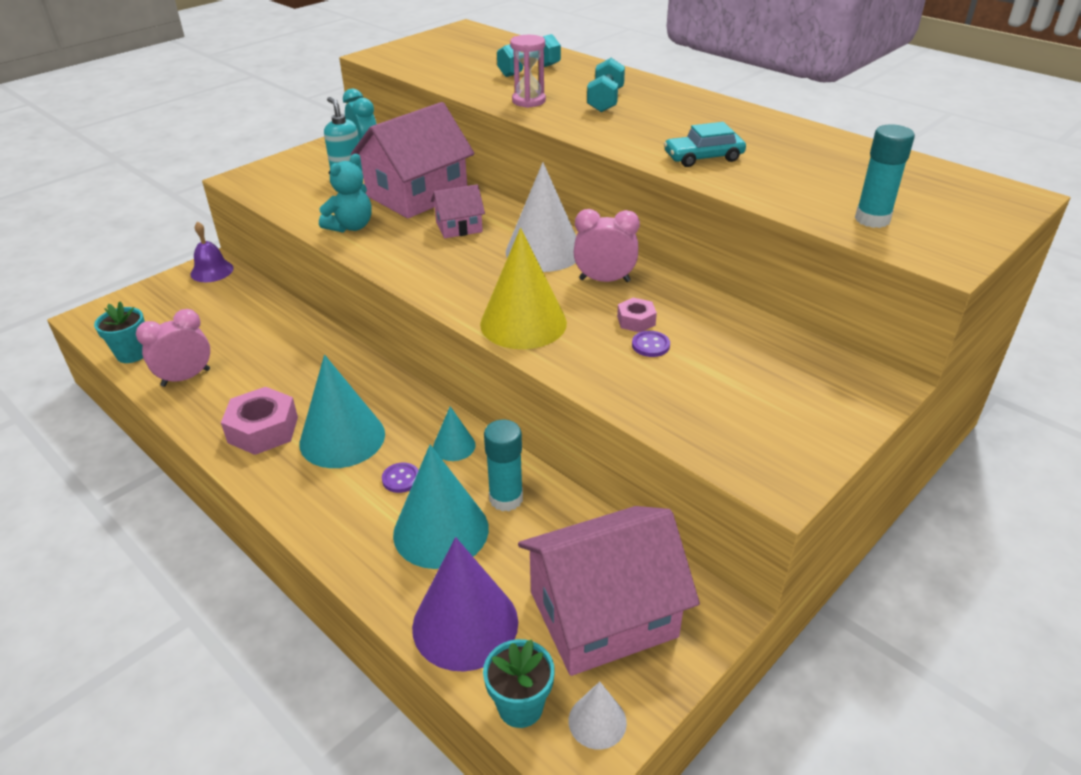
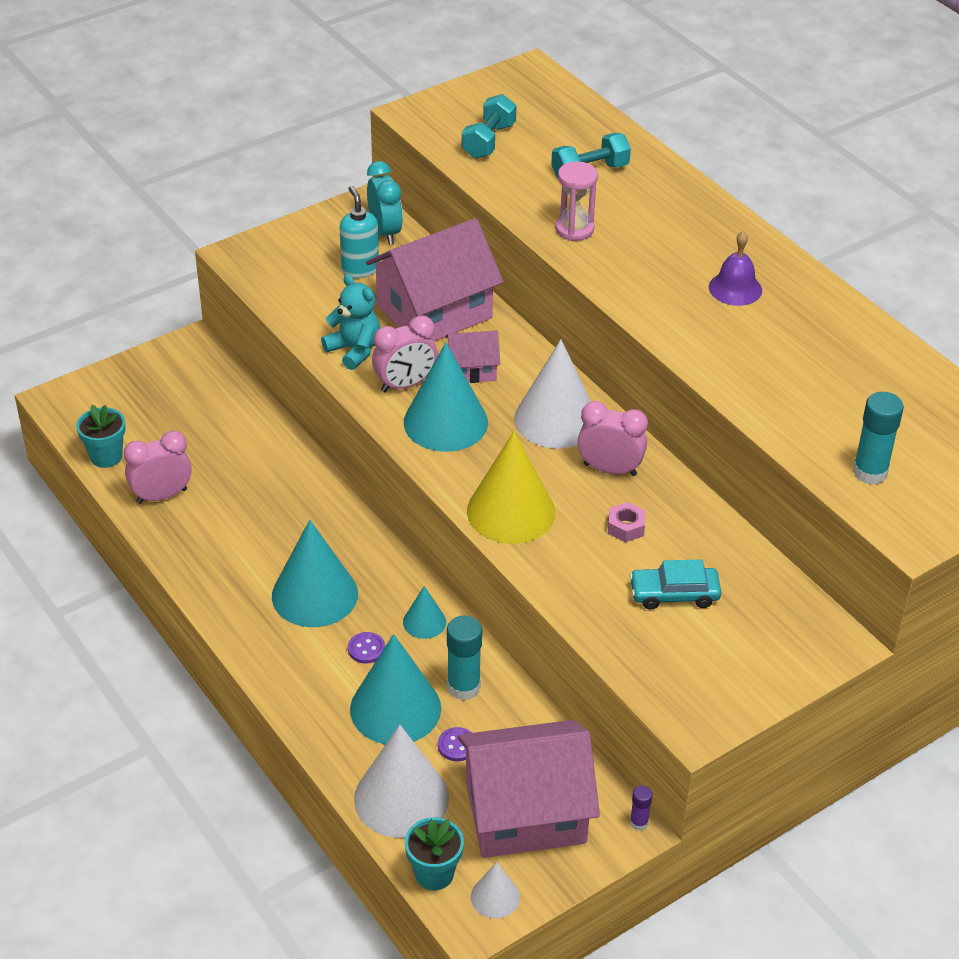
camera: 10 degrees right, 5 degrees up
purple bell [191,221,234,282] -> purple bell moved to [709,231,762,306]
pink nut [221,387,298,455] -> none
turquoise teddy bear [319,154,372,233] -> turquoise teddy bear turned 90 degrees counterclockwise [321,274,380,370]
purple cone [412,537,518,671] -> white cone [354,724,449,838]
turquoise dumbbell [587,58,625,112] -> turquoise dumbbell moved to [462,94,517,159]
purple button [632,331,670,357] -> purple button moved to [438,727,472,761]
turquoise car [664,122,746,167] -> turquoise car moved to [629,559,721,610]
none -> pink clock [372,316,438,392]
none -> turquoise cone [404,342,488,452]
none -> purple glue stick [630,785,653,831]

